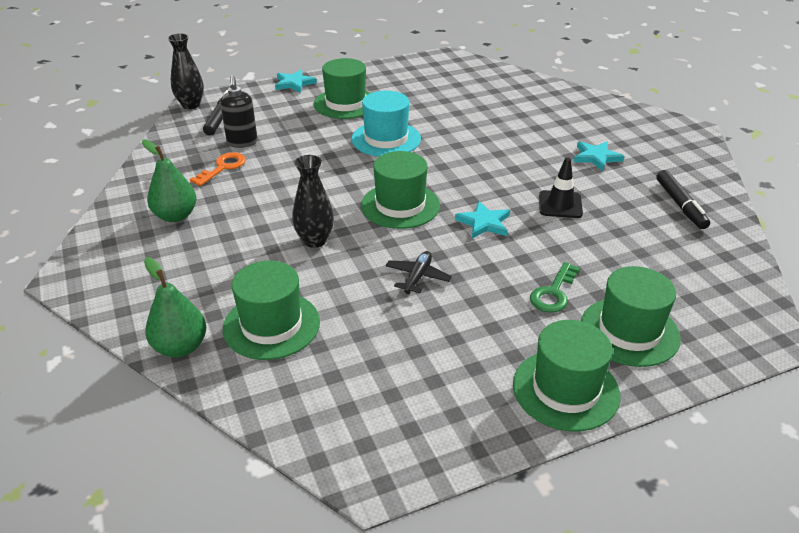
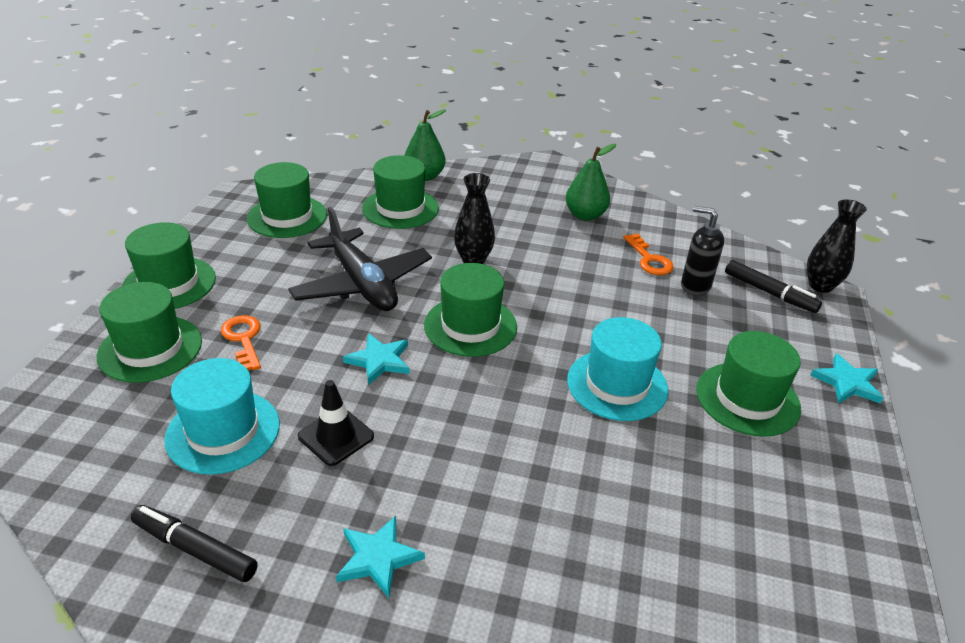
camera: 125 degrees right, 0 degrees up
black plane [385,251,452,294] -> black plane [288,207,432,311], size x2.20
green key [530,262,580,313] -> orange key [221,315,261,370]
none -> turquoise hat [164,358,280,474]
none -> green hat [247,162,327,238]

